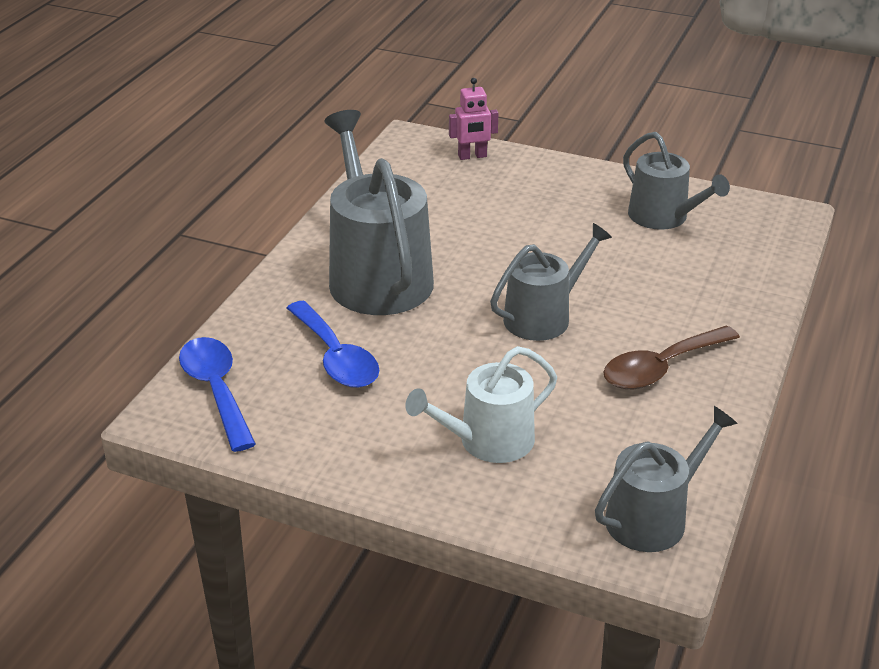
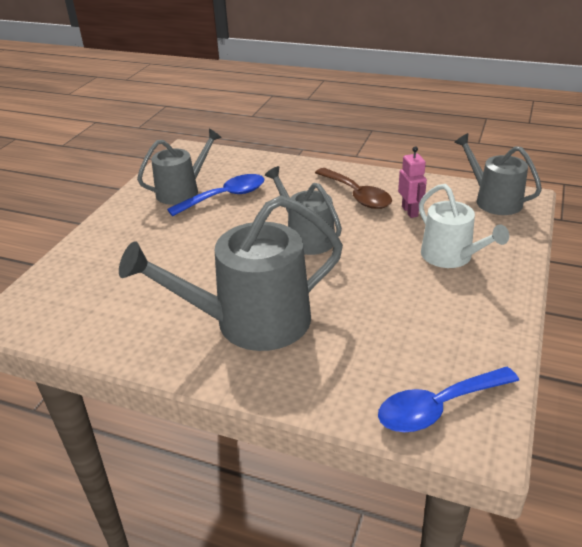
camera: 90 degrees left, 0 degrees up
blue spoon [287,301,379,388] -> blue spoon moved to [167,174,264,216]
pink robot [449,78,498,160] -> pink robot moved to [398,146,427,218]

